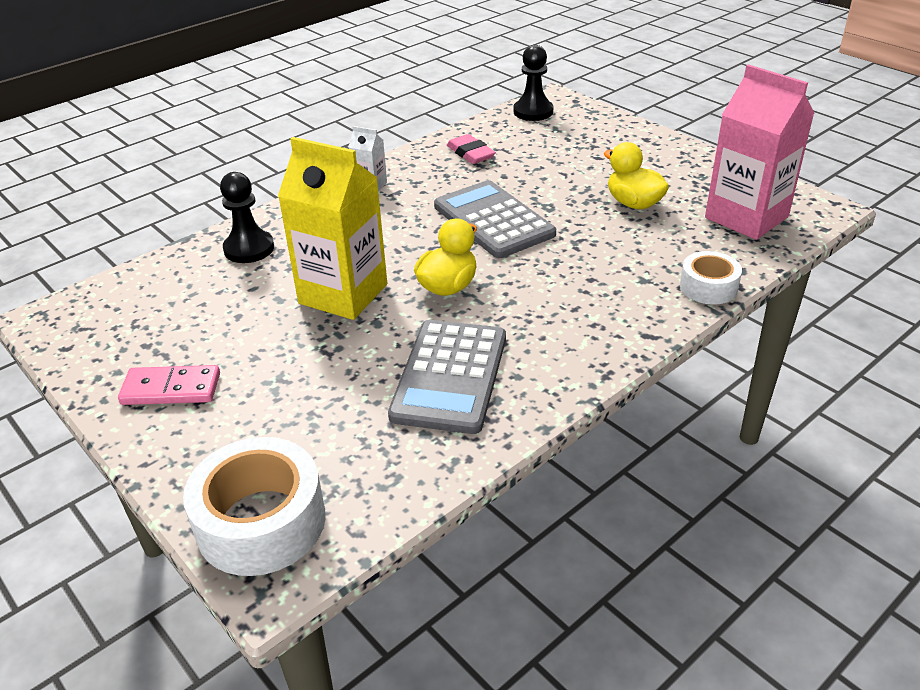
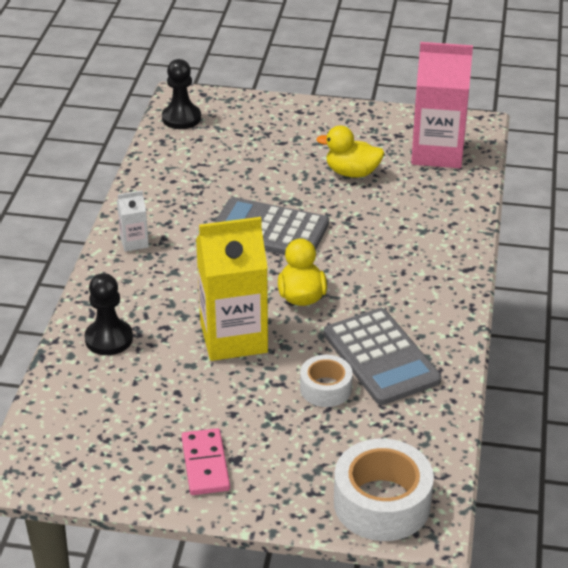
camera: 40 degrees left, 0 degrees up
pink domino [118,365,220,405] -> pink domino turned 60 degrees counterclockwise [181,428,230,495]
pink eraser [447,134,496,164] -> none
white tape [680,251,742,305] -> white tape moved to [300,355,353,407]

